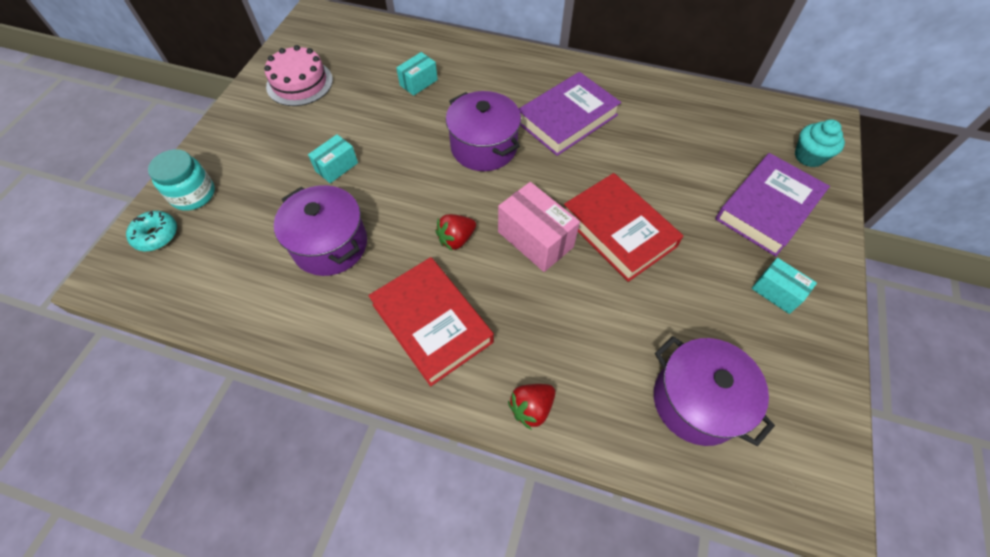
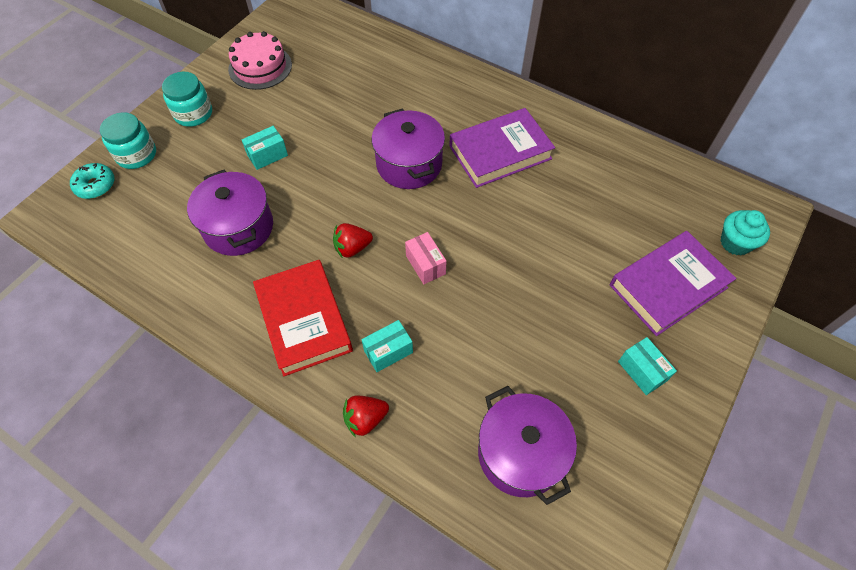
camera: 15 degrees right, 0 degrees up
turquoise box [396,52,438,96] -> turquoise box moved to [361,320,413,372]
pink box [498,182,580,272] -> pink box [405,232,447,284], size x0.60
red book [564,173,683,282] -> none
none -> turquoise jar [162,72,212,127]

